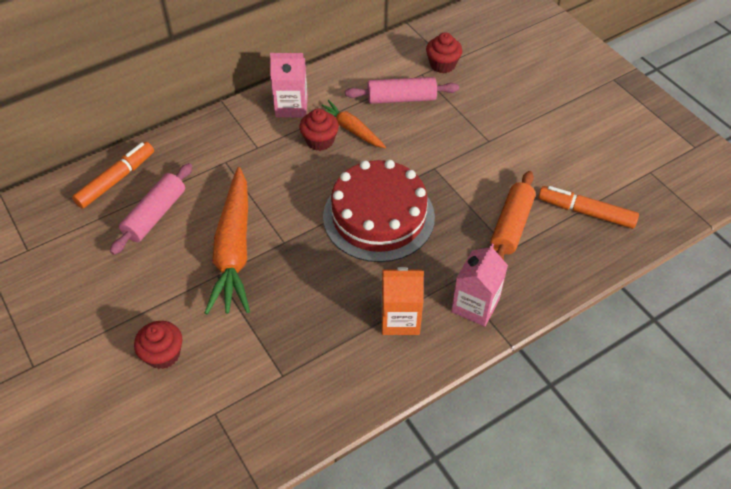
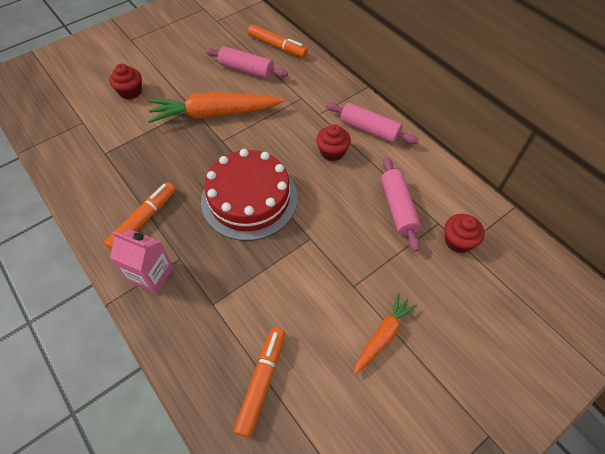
camera: 85 degrees right, 5 degrees up
pink carton [270,53,308,117] -> pink rolling pin [326,102,419,144]
orange carrot [322,100,386,148] -> orange carrot moved to [354,293,417,375]
orange carton [381,267,424,335] -> orange marker [104,182,176,251]
orange rolling pin [490,171,536,260] -> none

